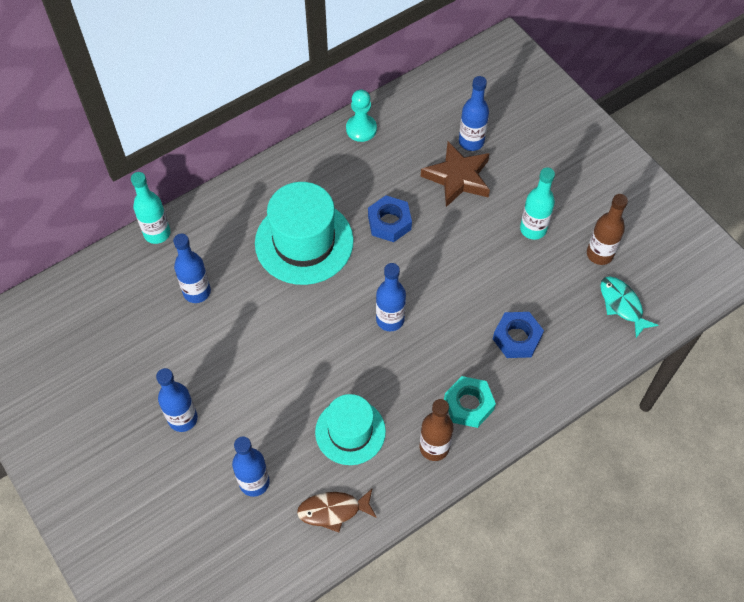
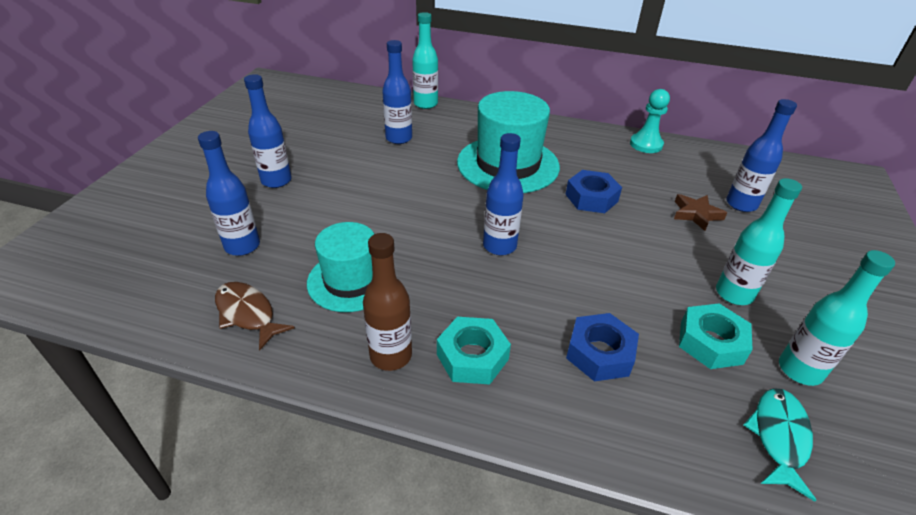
camera: 50 degrees right, 20 degrees down
brown star [421,141,490,207] -> brown star [674,194,727,231], size x0.59
brown bottle [587,194,628,265] -> turquoise bottle [779,250,895,386]
none -> turquoise nut [679,304,753,369]

